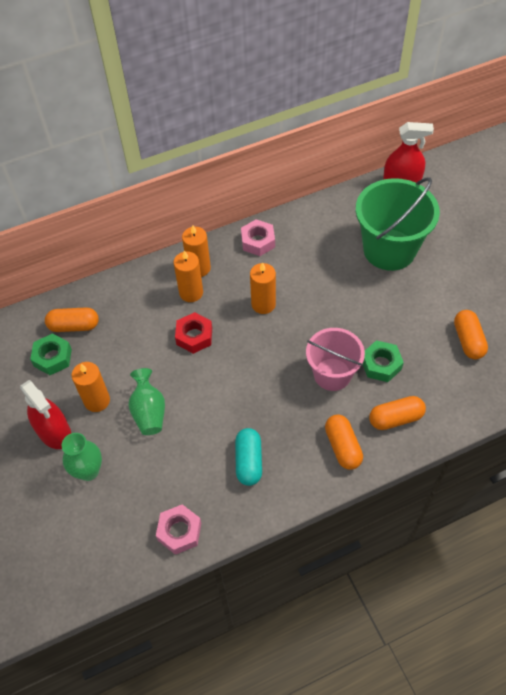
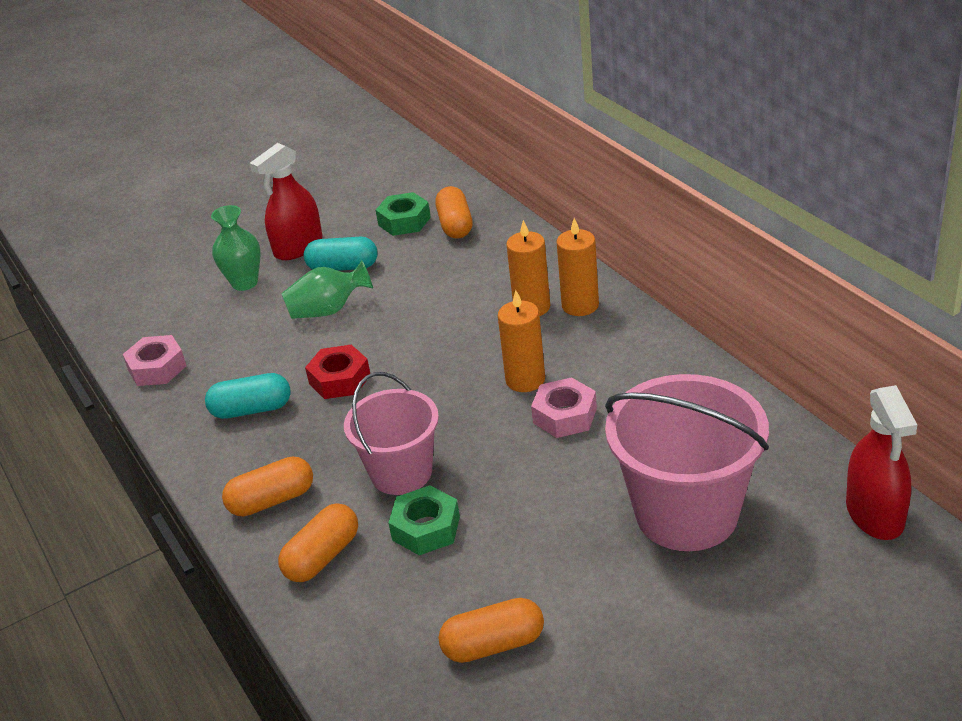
camera: 85 degrees right, 20 degrees down
orange candle [72,362,110,412] -> turquoise capsule [304,237,377,271]
red nut [175,312,212,354] -> red nut moved to [305,345,370,399]
pink nut [241,219,275,256] -> pink nut moved to [531,377,597,438]
green bucket [356,177,440,271] -> pink bucket [605,374,769,551]
orange capsule [369,396,426,430] -> orange capsule turned 60 degrees clockwise [278,504,358,582]

